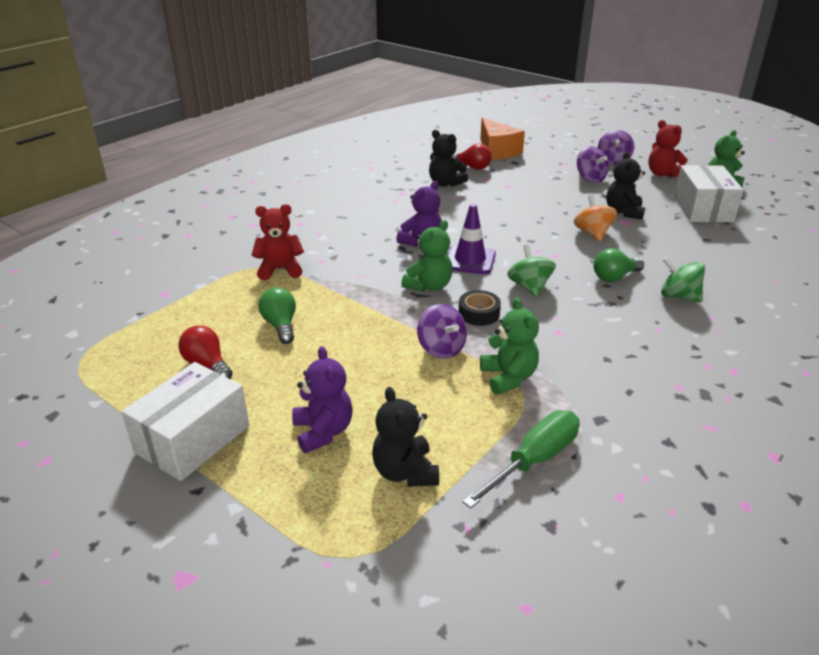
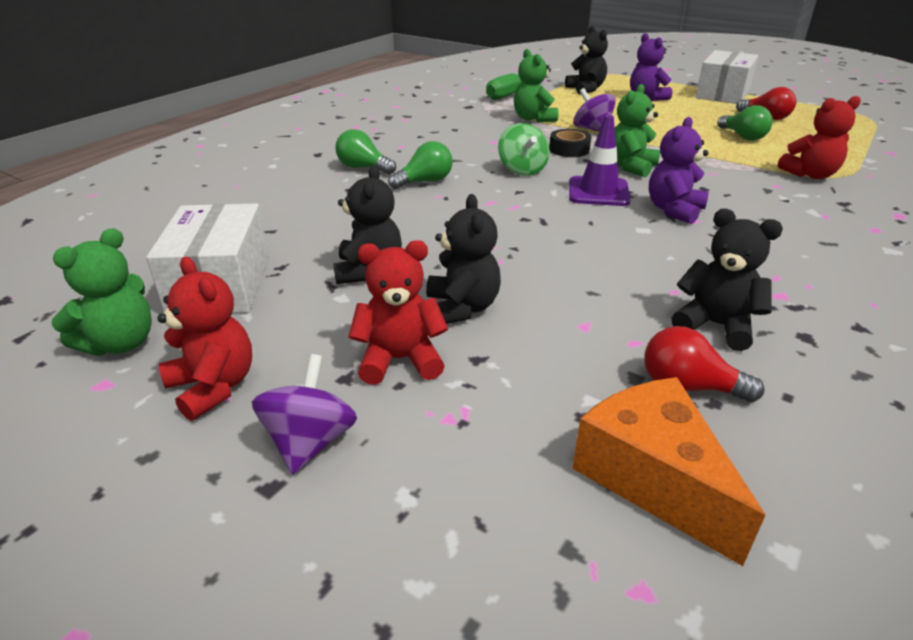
camera: 175 degrees right, 0 degrees up
orange spinning top [574,195,617,241] -> none
purple spinning top [577,146,609,183] -> red teddy bear [348,240,448,385]
green spinning top [661,256,705,302] -> green light bulb [336,129,396,175]
none -> black teddy bear [426,194,501,324]

